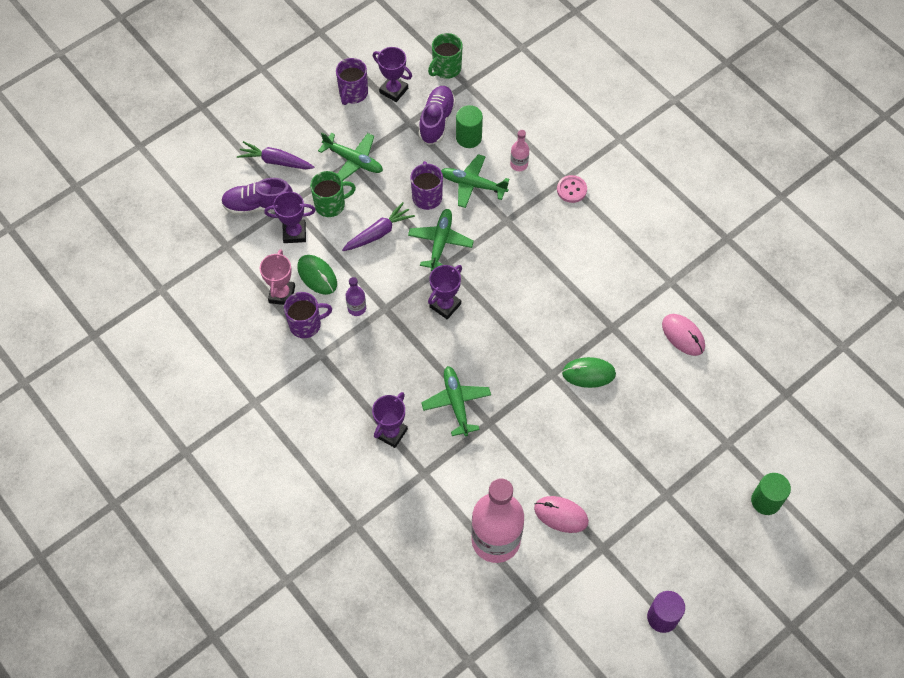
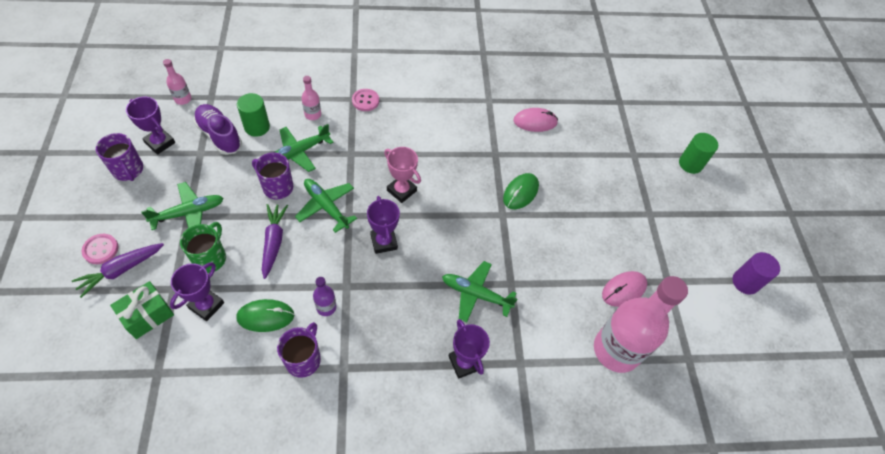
camera: 60 degrees left, 5 degrees down
purple shoe [221,178,293,215] -> green gift [110,281,174,339]
pink trophy [260,249,295,305] -> pink trophy moved to [384,147,421,203]
purple trophy [373,47,412,102] -> purple trophy turned 60 degrees clockwise [126,97,175,155]
green mug [428,33,463,79] -> pink bottle [163,59,191,105]
none -> pink button [82,234,118,264]

